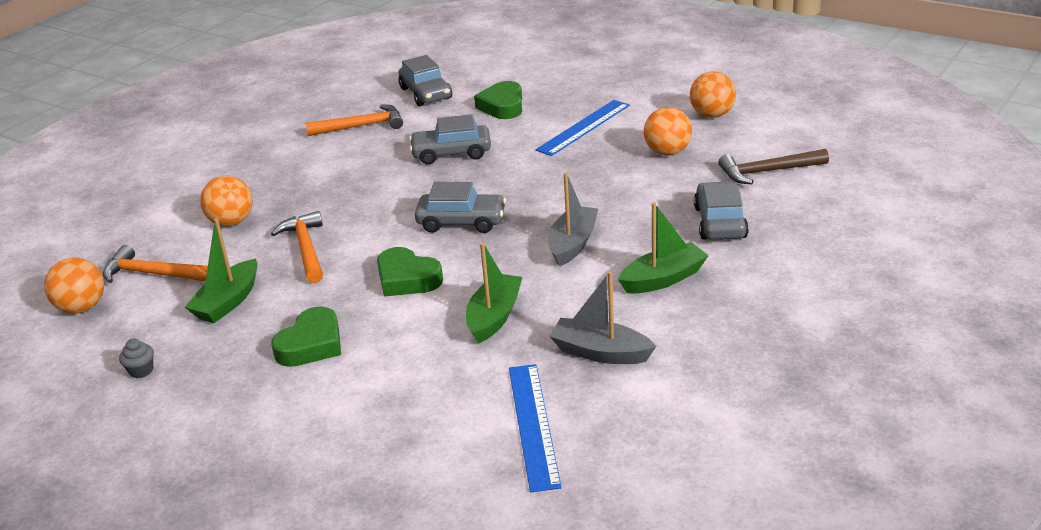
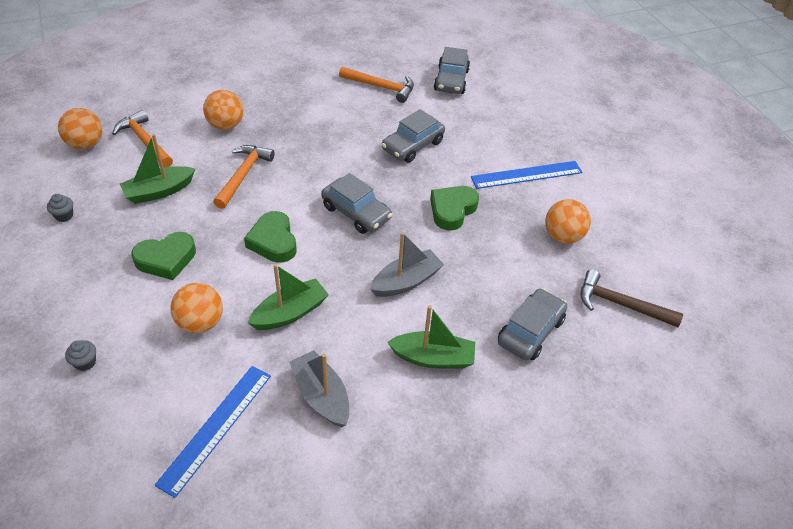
camera: 30 degrees right, 15 degrees up
grey car [409,114,491,165] -> grey car turned 75 degrees counterclockwise [382,109,445,163]
green heart [474,81,522,119] -> green heart moved to [430,186,479,231]
orange ball [690,71,736,118] -> orange ball moved to [171,283,223,333]
none -> grey cupcake [65,340,96,371]

